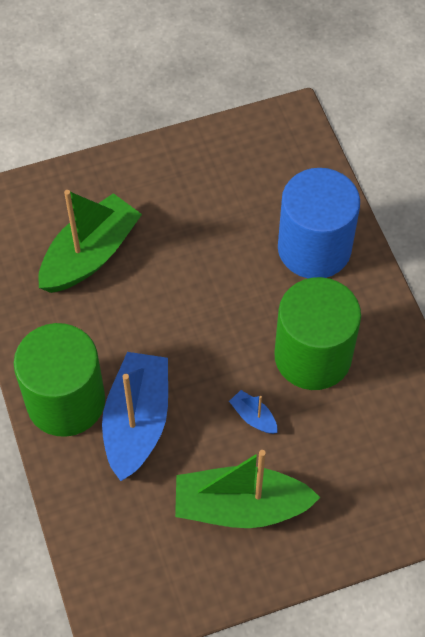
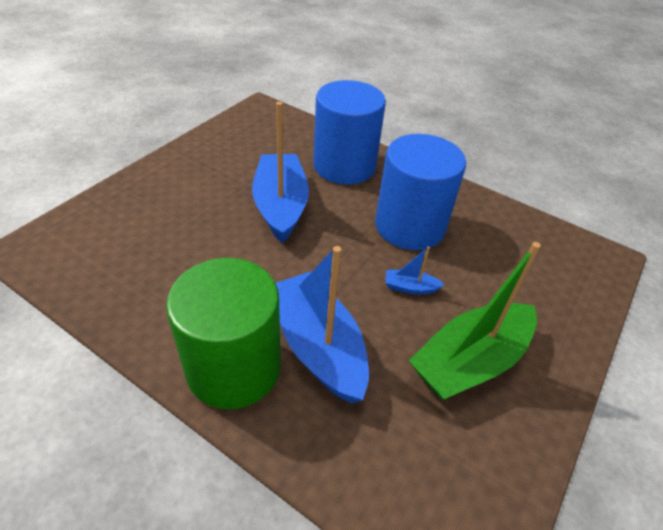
camera: 40 degrees left, 15 degrees down
green boat [38,190,142,293] -> none
green cylinder [274,277,361,390] -> blue cylinder [375,134,466,250]
none -> blue boat [252,102,309,243]

